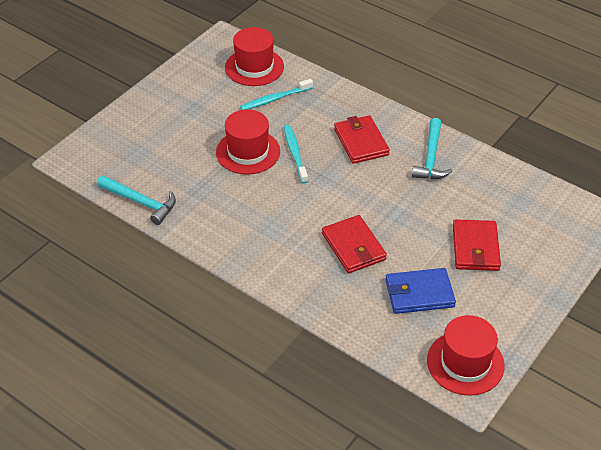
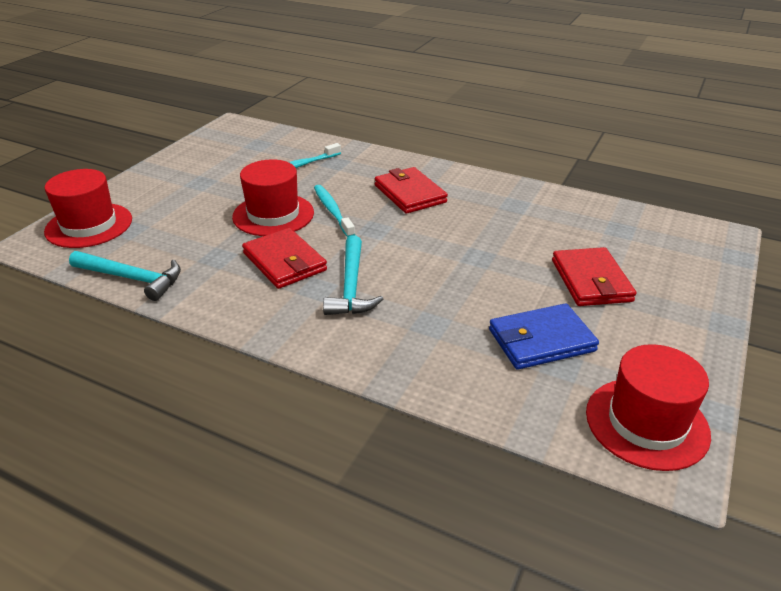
camera: 10 degrees left, 10 degrees down
red hat [225,27,284,86] -> red hat moved to [44,169,132,248]
red wallet [322,215,387,273] -> red wallet moved to [242,228,327,289]
turquoise hammer [412,118,452,179] -> turquoise hammer moved to [323,235,383,315]

